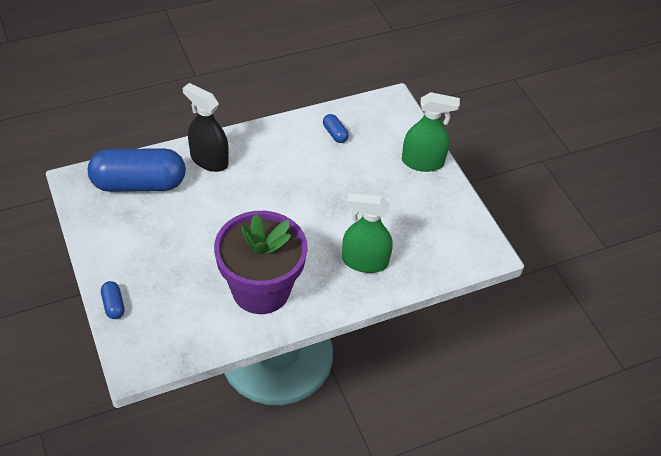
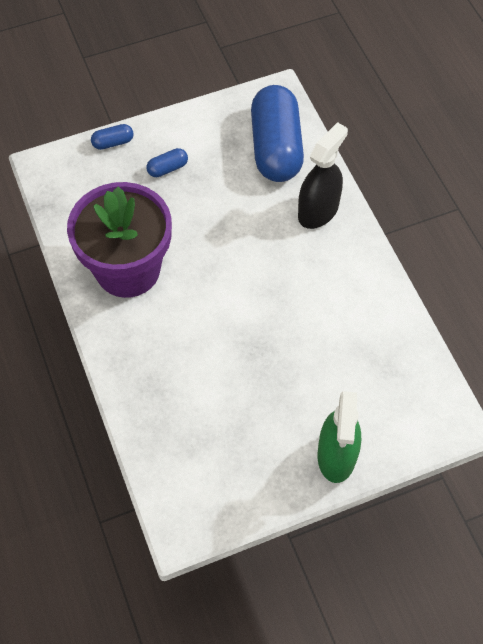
camera: 95 degrees right, 10 degrees up
blue capsule [323,114,349,143] -> blue capsule moved to [146,148,188,177]
green spray bottle [342,193,393,273] -> none

